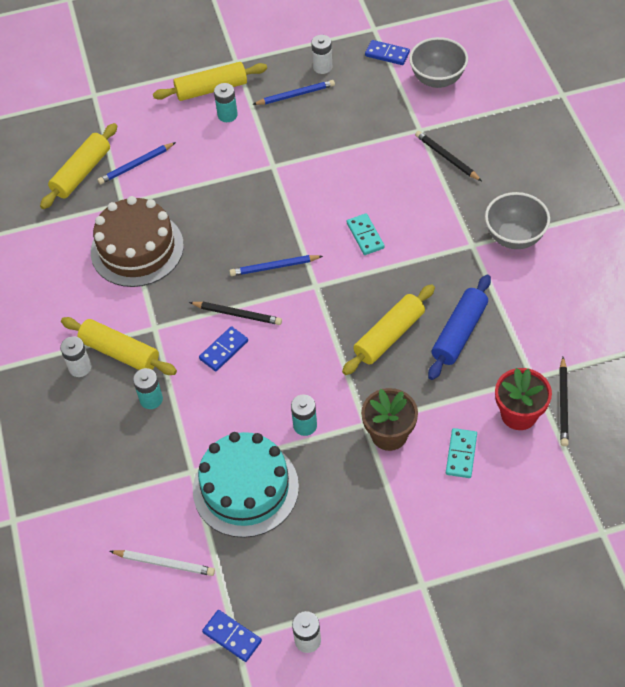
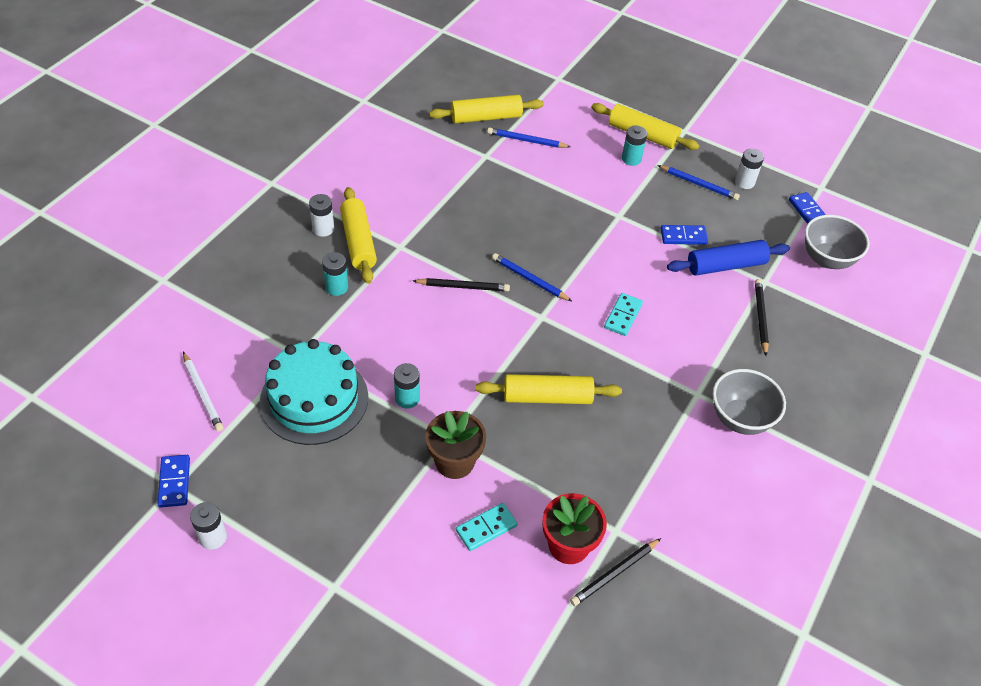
camera: 40 degrees right, 5 degrees down
brown cake [91,196,184,287] -> none
black pencil [189,302,282,325] -> black pencil turned 60 degrees counterclockwise [413,278,510,291]
blue domino [199,326,248,371] -> blue domino moved to [660,225,708,245]
blue rolling pin [428,274,491,380] -> blue rolling pin moved to [667,240,790,276]

